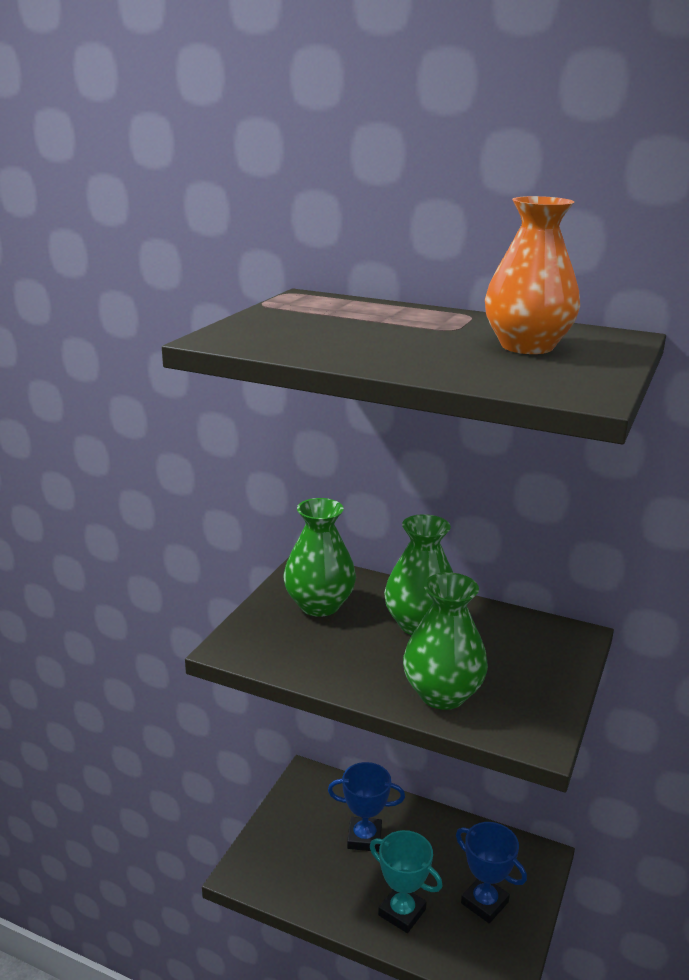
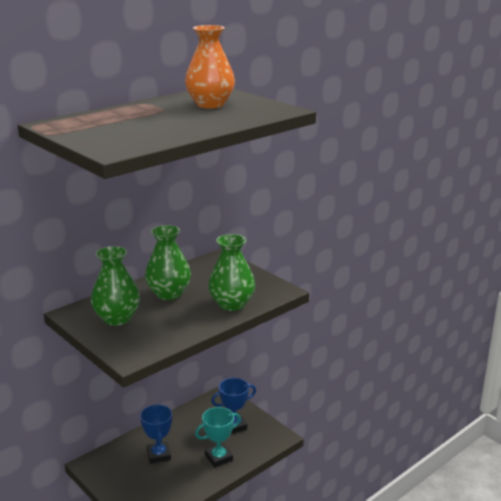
camera: 65 degrees left, 0 degrees up
blue trophy [328,762,405,852] -> blue trophy turned 45 degrees counterclockwise [140,404,172,464]

